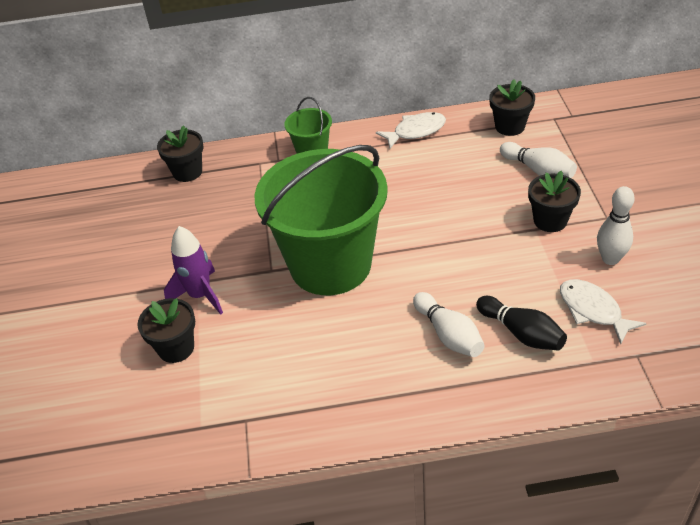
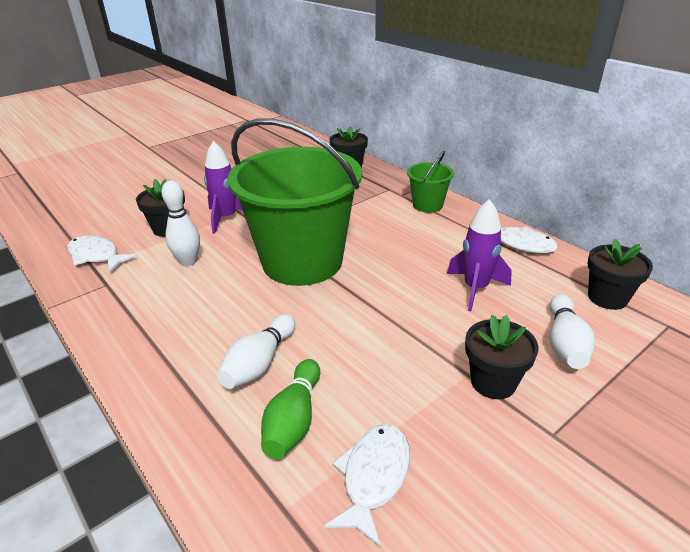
camera: 55 degrees right, 10 degrees down
black bowling pin [476,296,567,350] -> green bowling pin [261,359,320,459]
white bowling pin [597,186,635,265] -> white bowling pin moved to [162,181,200,266]
none -> white fish [67,236,137,273]
none -> purple rocket [447,199,512,311]

